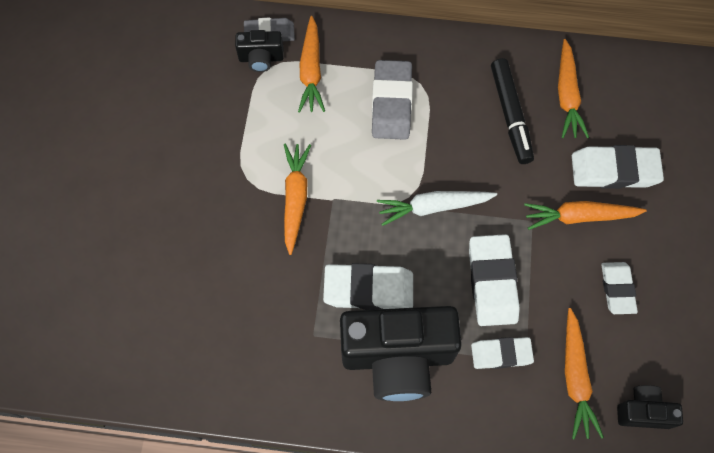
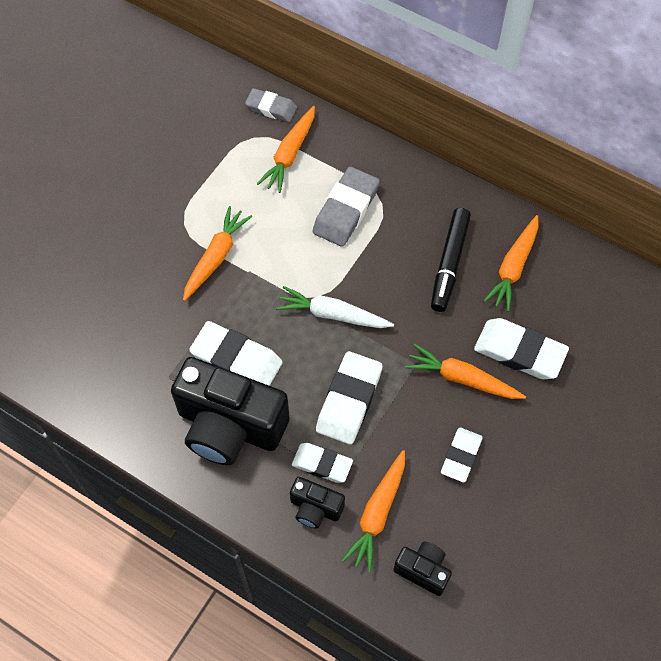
camera: 25 degrees right, 5 degrees down
black camera [235,30,284,72] -> black camera moved to [290,477,345,529]

